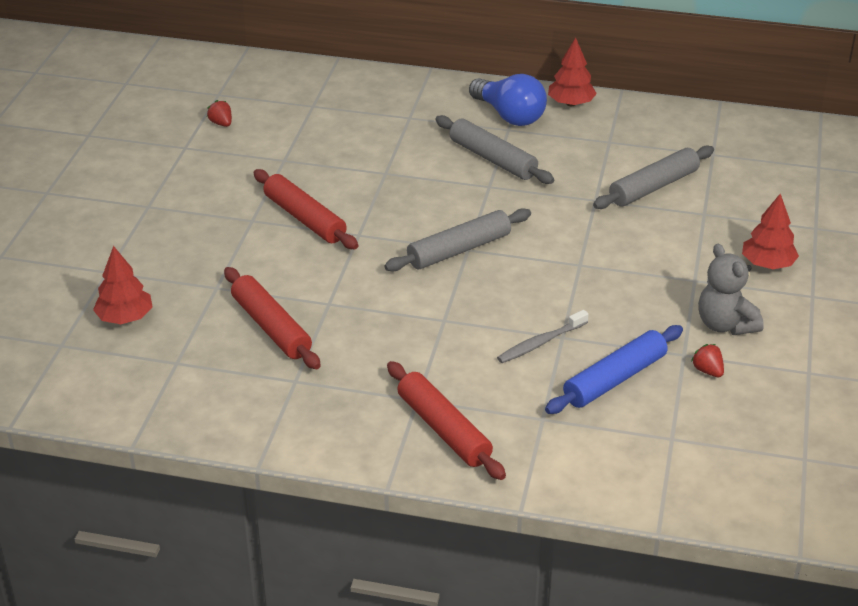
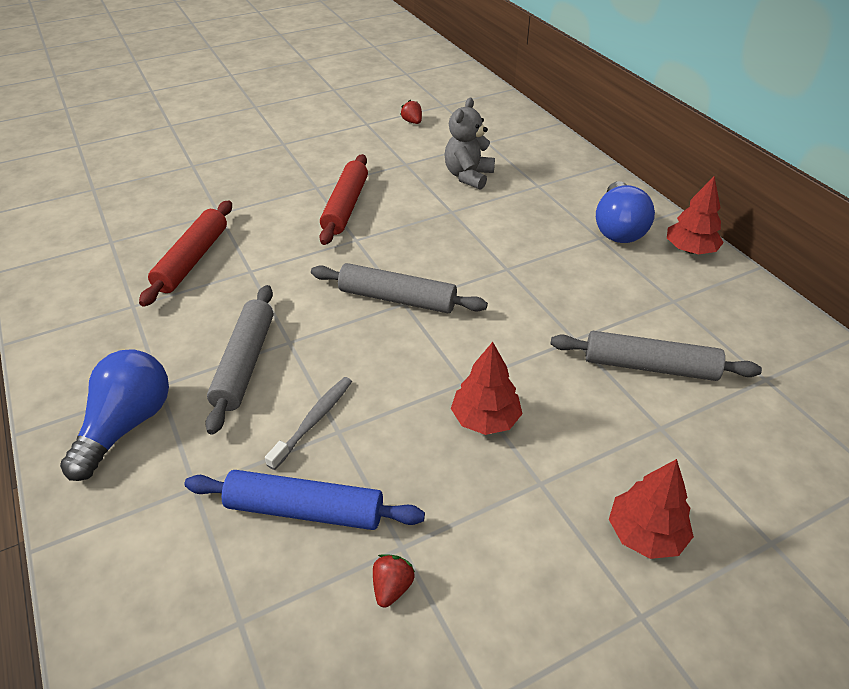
camera: 50 degrees right, 5 degrees up
red tree [93,246,153,324] -> red tree moved to [451,342,522,435]
red strawberry [207,100,232,127] -> red strawberry turned 45 degrees counterclockwise [400,100,422,124]
red rolling pin [387,361,506,480] -> blue light bulb [60,349,169,481]
grey rolling pin [435,115,554,184] -> grey rolling pin moved to [205,285,273,435]
grey toothbrush [497,310,589,363] -> grey toothbrush turned 105 degrees clockwise [265,377,352,470]
grey teddy bear [698,244,764,335] -> grey teddy bear moved to [444,98,495,190]

